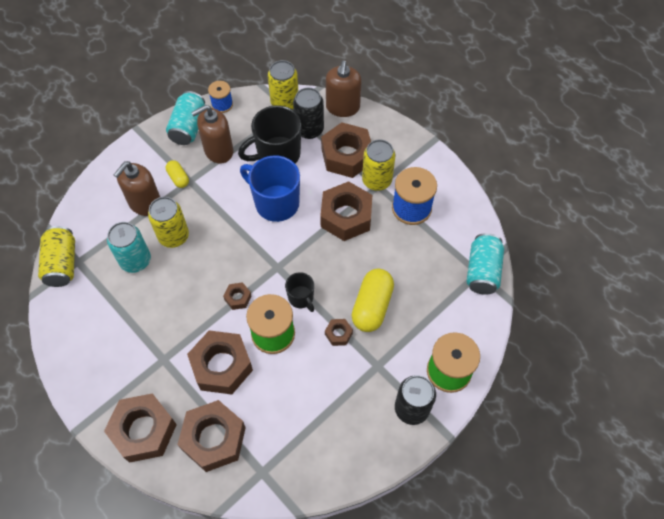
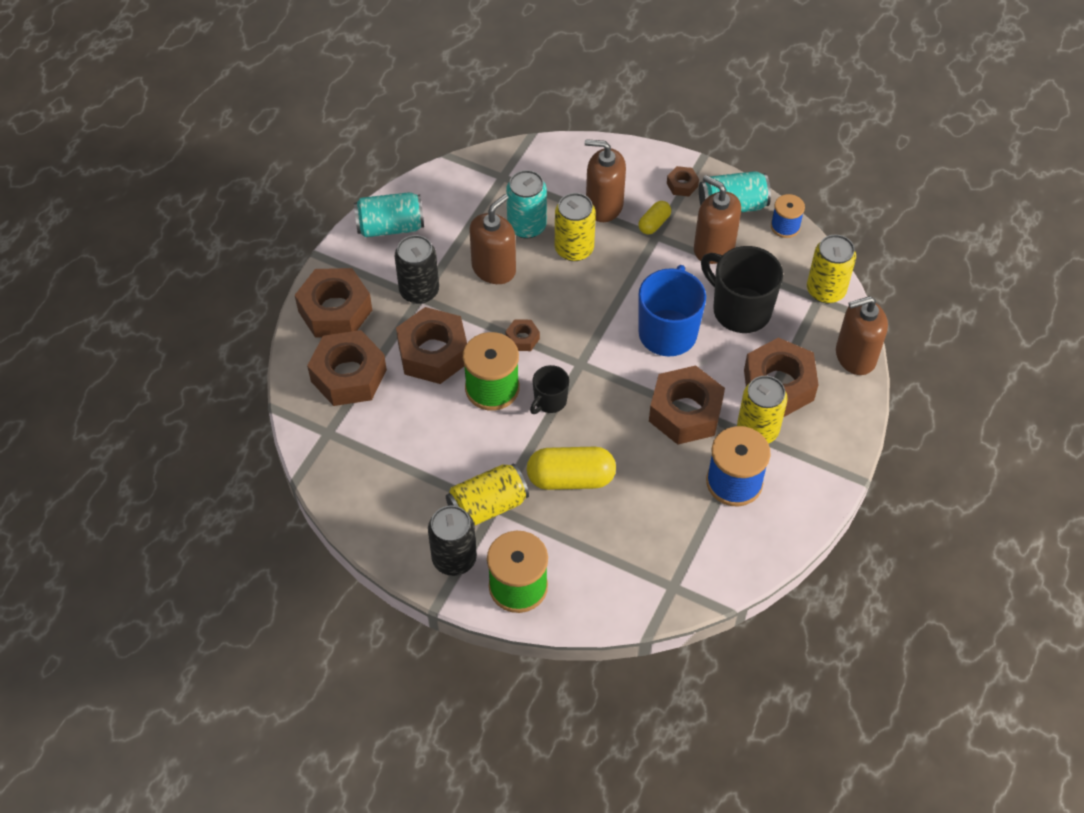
camera: 70 degrees right, 5 degrees down
yellow can [38,226,75,287] -> yellow can moved to [446,464,529,526]
black can [293,88,324,139] -> black can moved to [395,235,439,304]
brown nut [325,319,353,346] -> brown nut moved to [667,166,699,196]
turquoise can [466,233,504,295] -> turquoise can moved to [354,192,424,237]
none -> brown soap dispenser [470,194,516,284]

